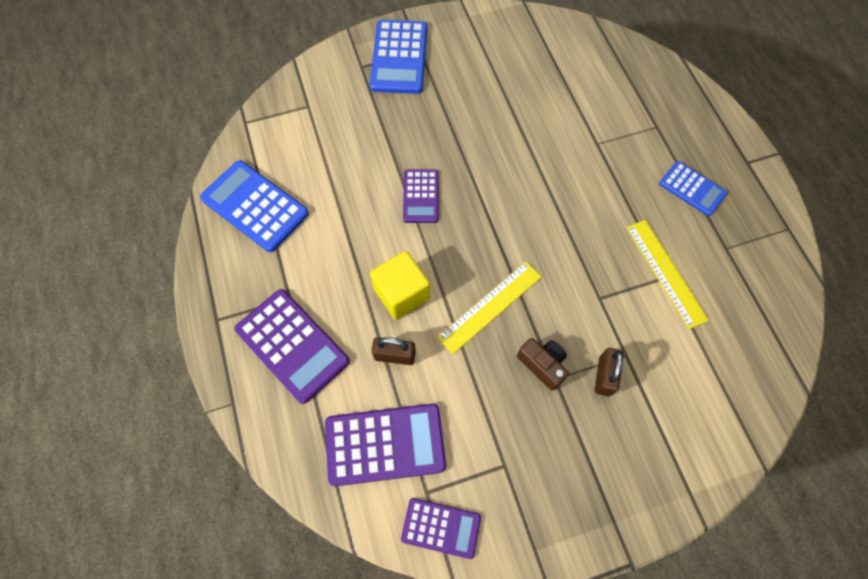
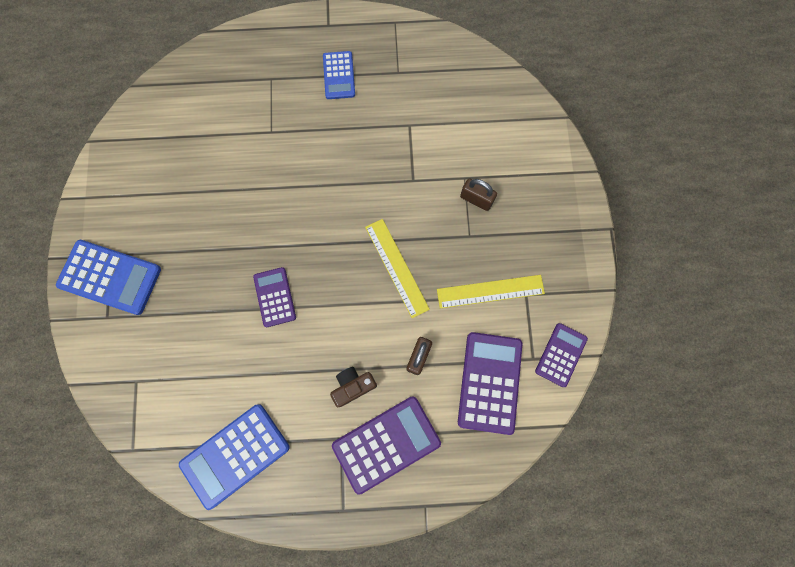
camera: 75 degrees left, 10 degrees up
yellow cube [370,251,430,320] -> none
purple calculator [403,170,438,223] -> purple calculator turned 120 degrees counterclockwise [253,267,296,327]
brown camera [517,338,569,391] -> brown camera moved to [330,367,377,407]
yellow ruler [626,220,709,329] -> yellow ruler moved to [437,275,545,309]
blue calculator [659,161,727,216] -> blue calculator turned 120 degrees clockwise [323,51,355,99]

